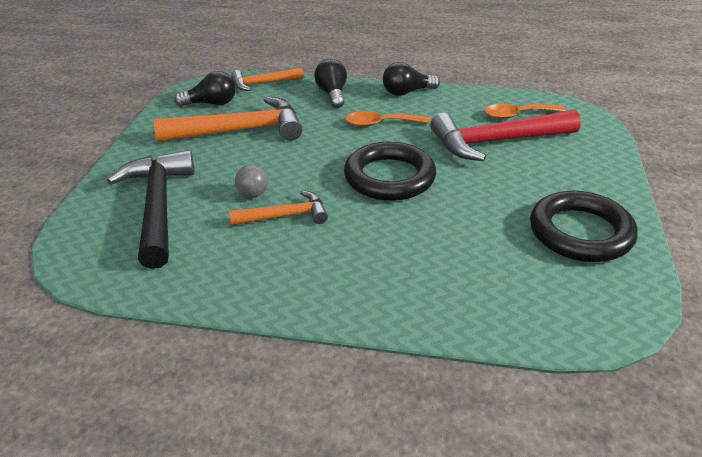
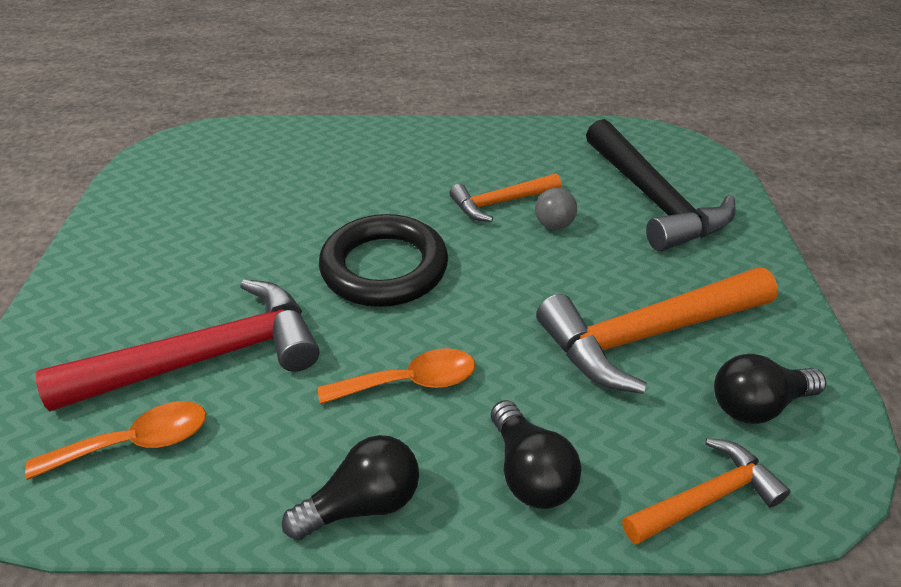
camera: 170 degrees right, 5 degrees up
black ring [530,191,638,262] -> none

